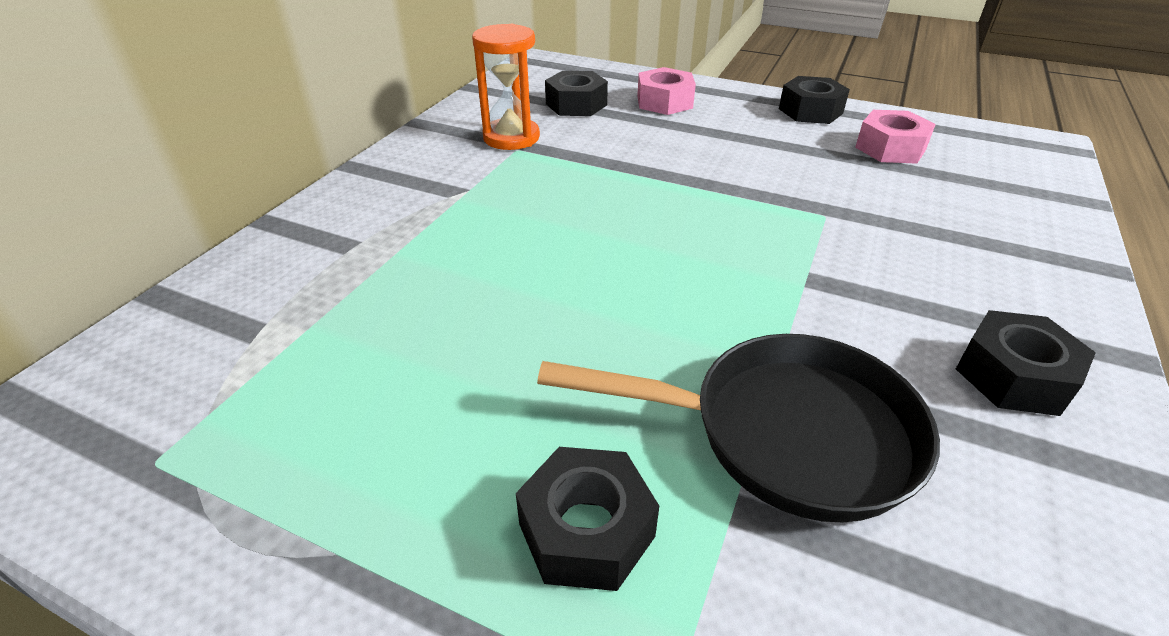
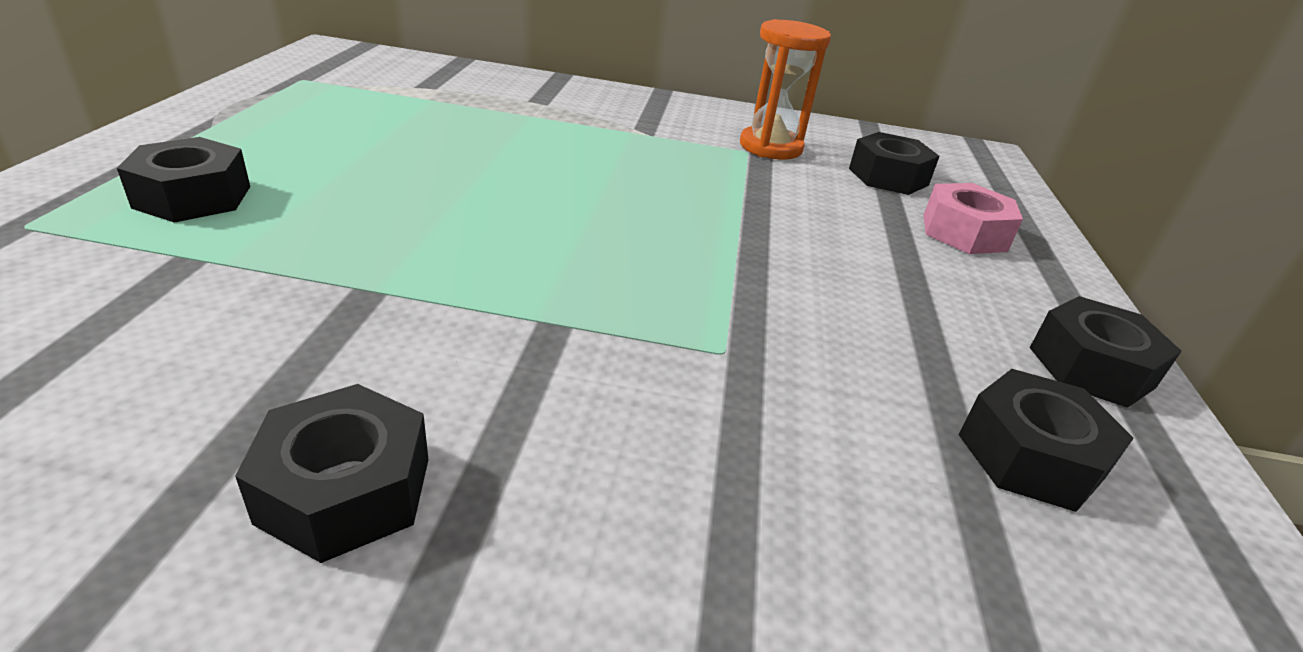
camera: 70 degrees right, 5 degrees down
black pan [537,334,940,522] -> none
pink nut [855,110,936,164] -> black nut [958,369,1134,512]

